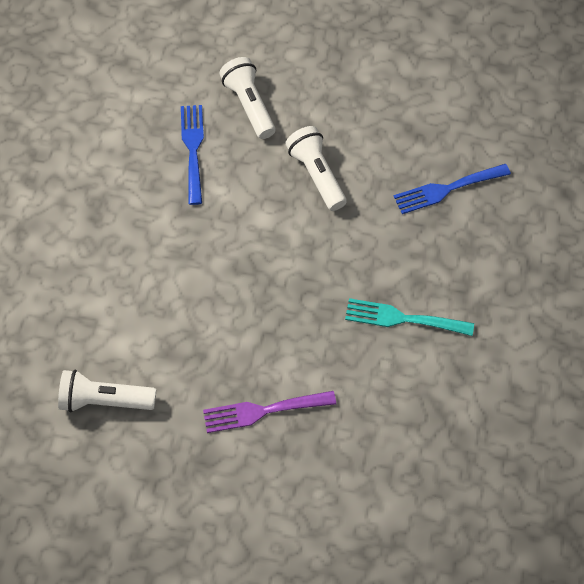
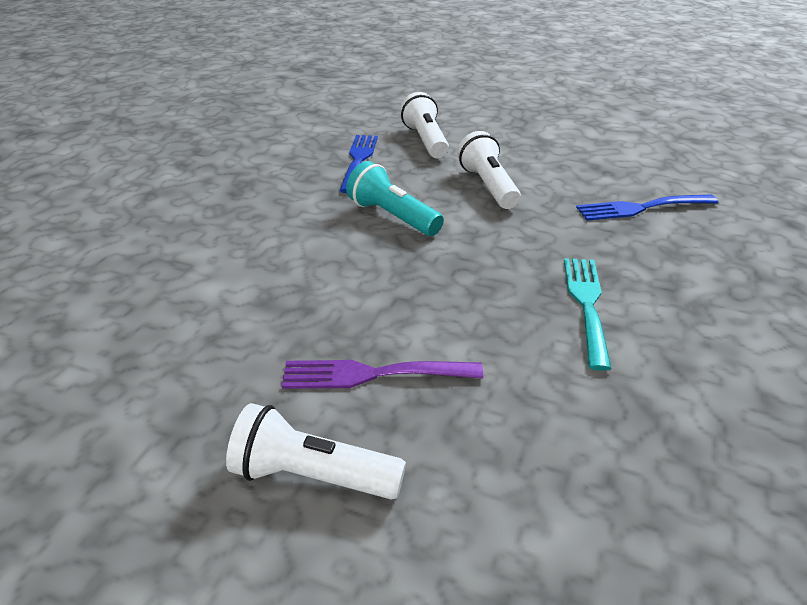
camera: 10 degrees right, 25 degrees down
white flashlight [58,370,156,412] -> white flashlight moved to [226,403,406,500]
turquoise fork [345,298,474,336] -> turquoise fork turned 75 degrees clockwise [564,258,612,371]
none -> turquoise flashlight [346,161,444,236]

